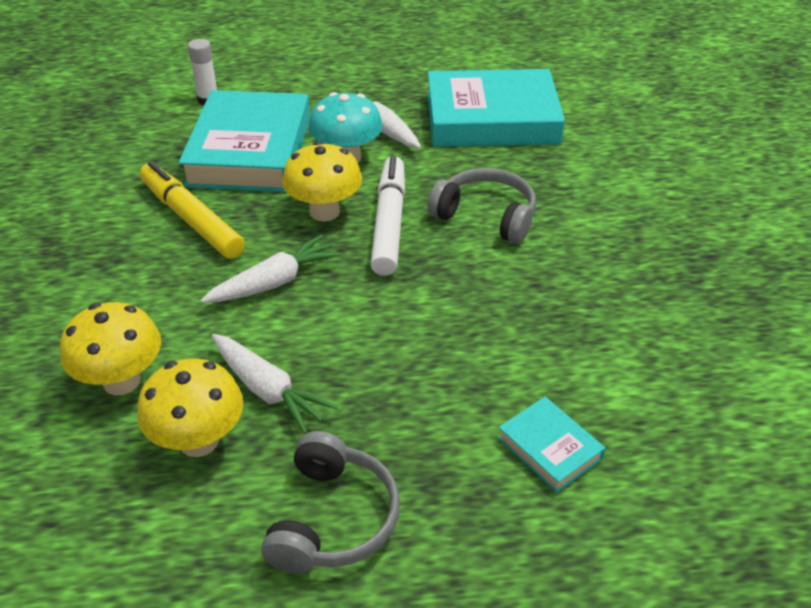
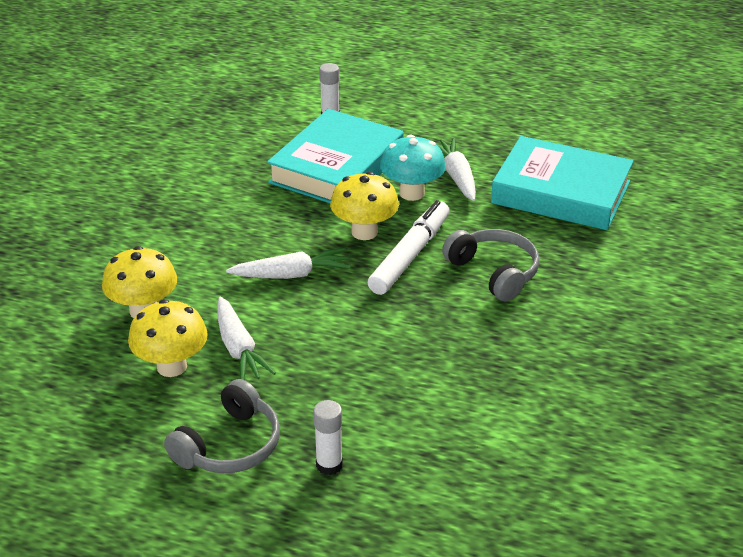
camera: 25 degrees right, 5 degrees down
yellow marker [140,161,245,259] -> none
turquoise book [498,397,605,493] -> none
none -> white glue stick [313,400,343,475]

